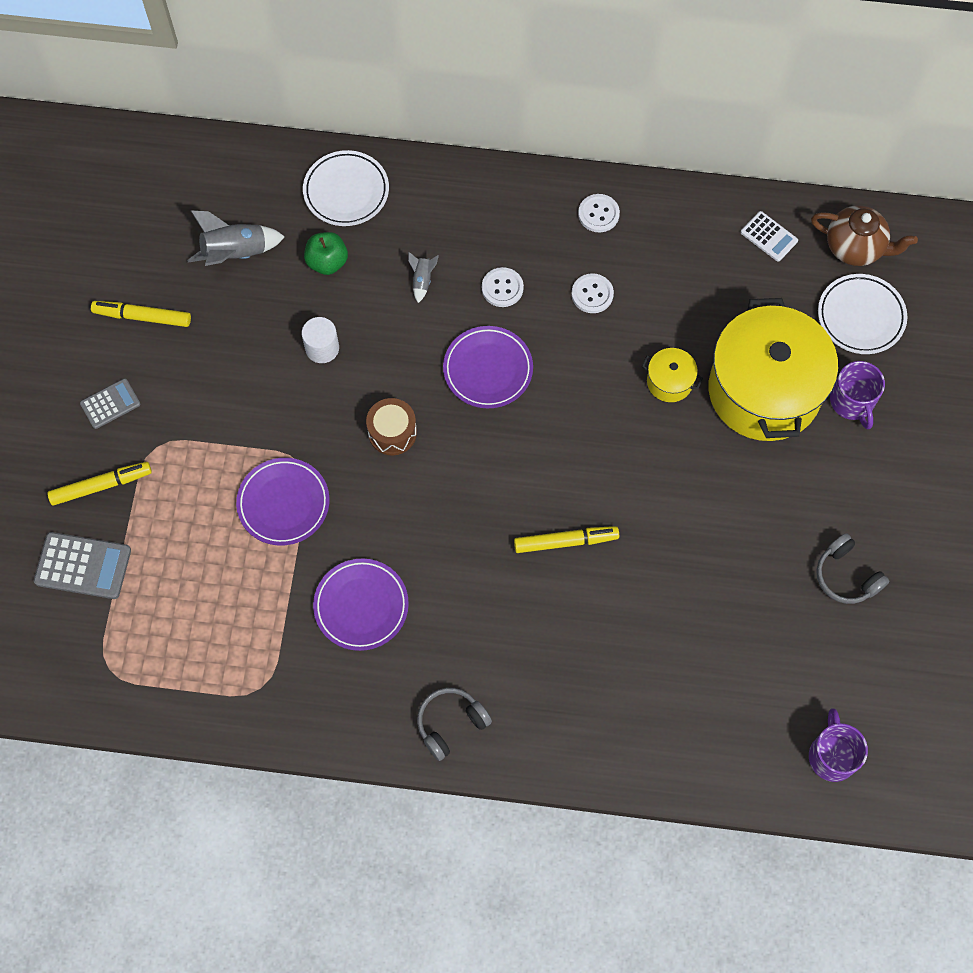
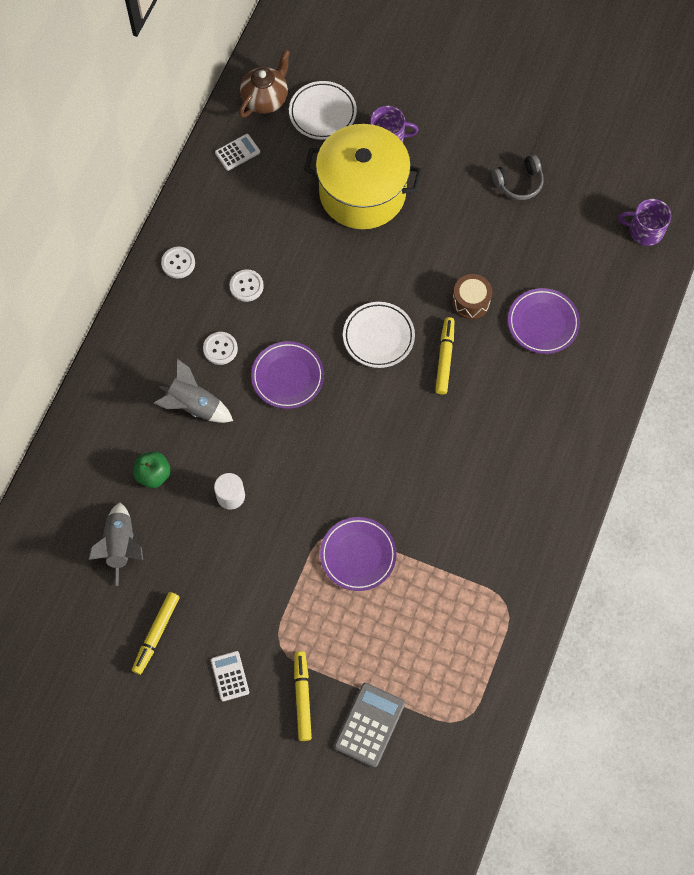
camera: 75 degrees left, 0 degrees up
grey calculator [80,378,140,429] -> white calculator [211,651,249,701]
white plate [303,150,389,226] -> white plate moved to [343,302,415,368]
purple plate [313,558,409,651] -> purple plate moved to [508,288,580,354]
brown drum [366,398,417,455] -> brown drum moved to [452,274,492,319]
grey rocket [408,252,439,303] -> grey rocket [153,359,233,423], size x1.95
grey headphones [417,688,492,761] -> none
yellow pot [642,348,703,402] -> none

